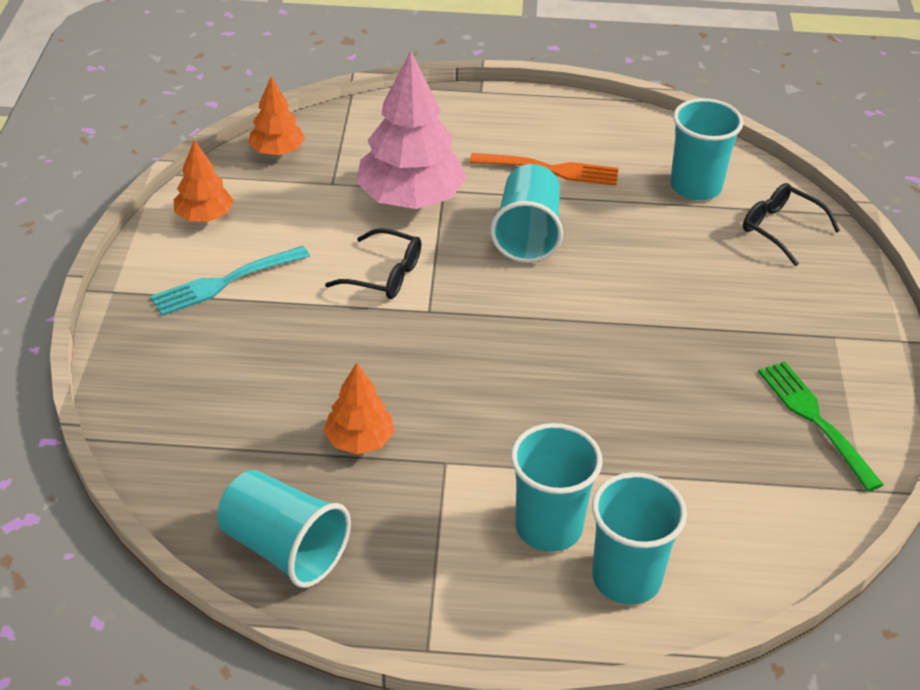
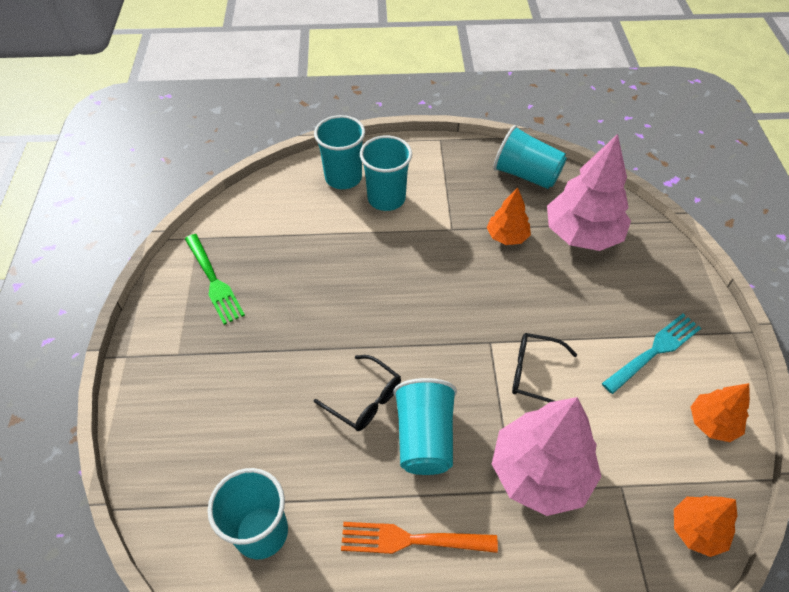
camera: 175 degrees right, 10 degrees up
black glasses [743,183,840,266] -> black glasses moved to [314,355,401,431]
none -> pink tree [547,134,631,251]

